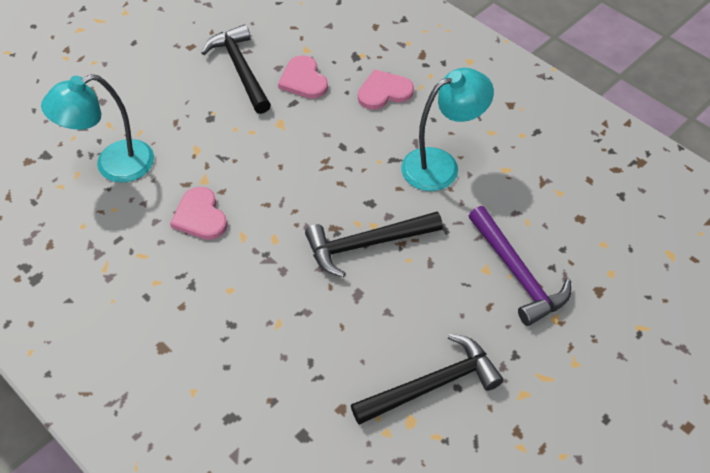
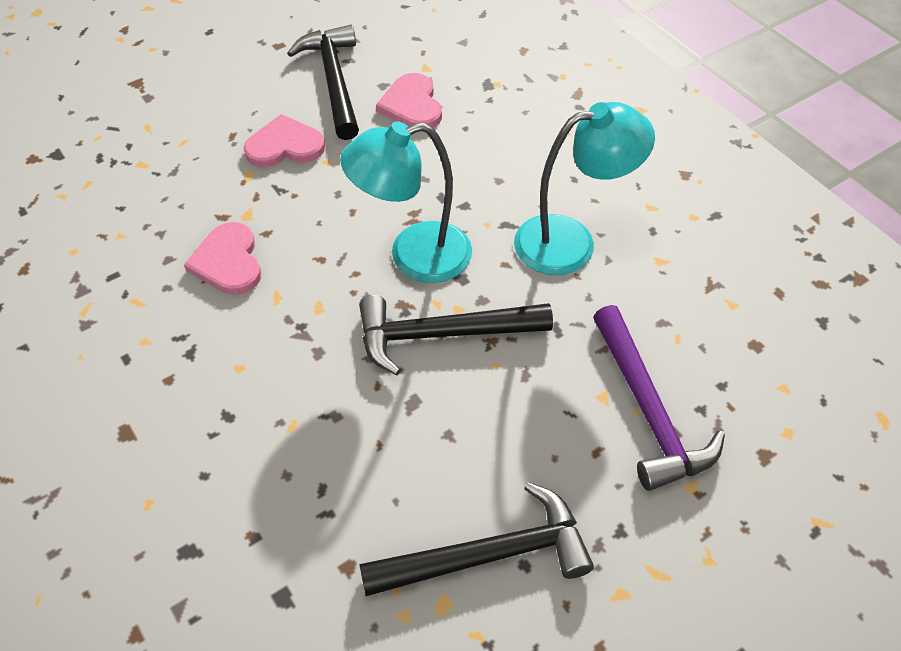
camera: 10 degrees right, 0 degrees up
turquoise lamp [41,74,154,183] -> turquoise lamp moved to [340,121,472,283]
pink heart [358,69,414,110] -> pink heart moved to [244,114,325,167]

